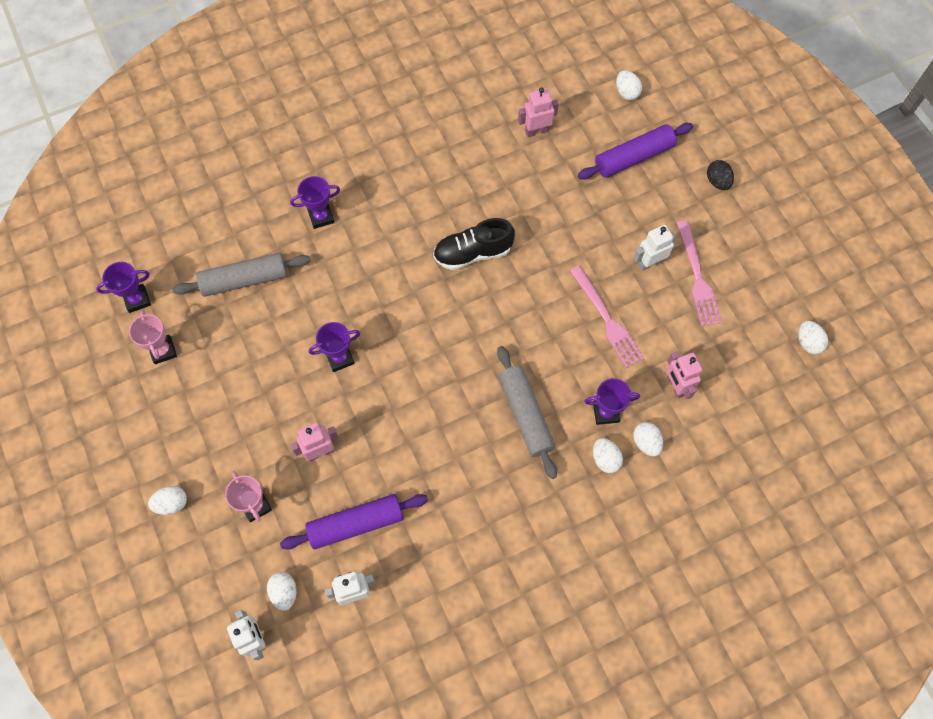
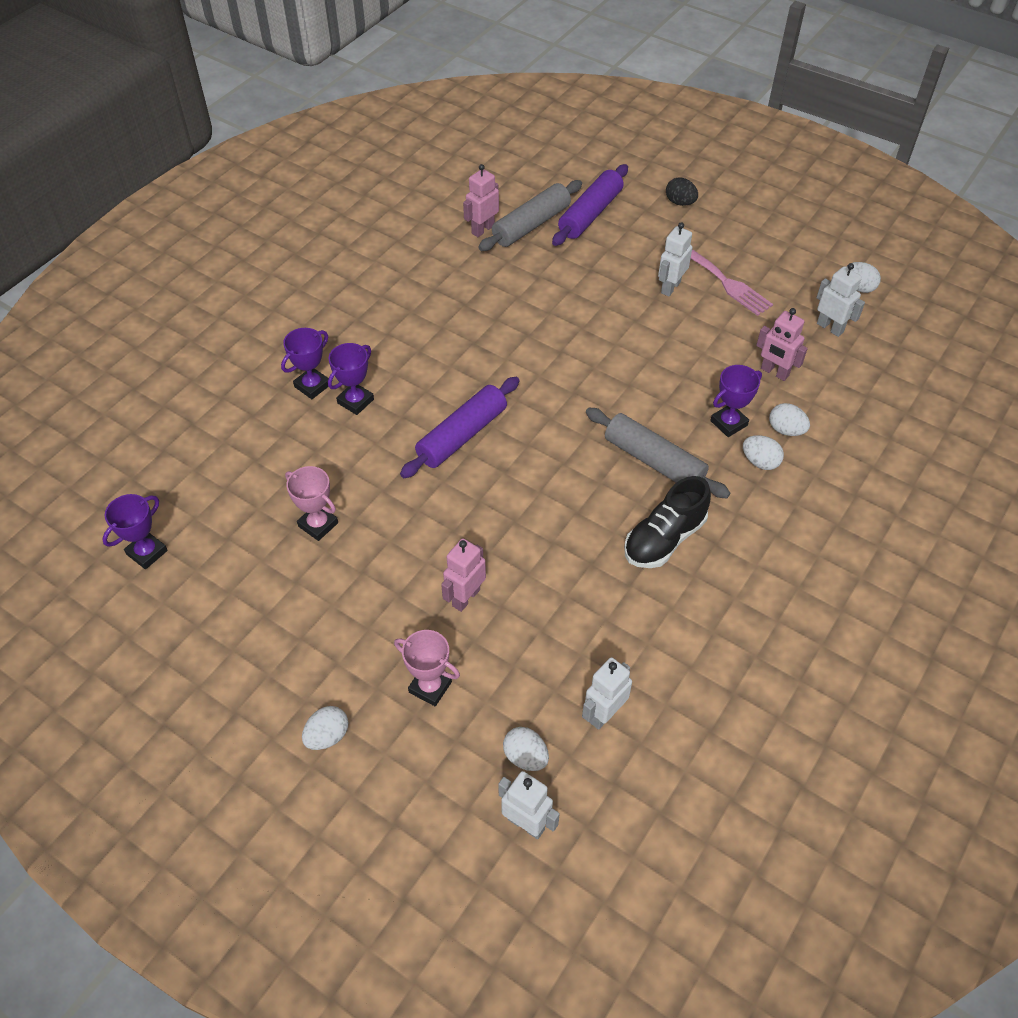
camera: 30 degrees left, 15 degrees down
pink trophy [129,310,177,364] -> pink trophy moved to [285,466,338,541]
grey rolling pin [173,253,310,297] -> grey rolling pin moved to [478,180,582,251]
purple rolling pin [280,494,428,550] -> purple rolling pin moved to [400,377,520,478]
purple trophy [309,322,360,372] -> purple trophy moved to [328,343,374,415]
black shoe [433,218,515,270] -> black shoe moved to [624,476,711,568]
pink fork [570,265,644,368] -> none
white egg [616,70,642,100] -> none
none -> white robot [816,263,865,337]

